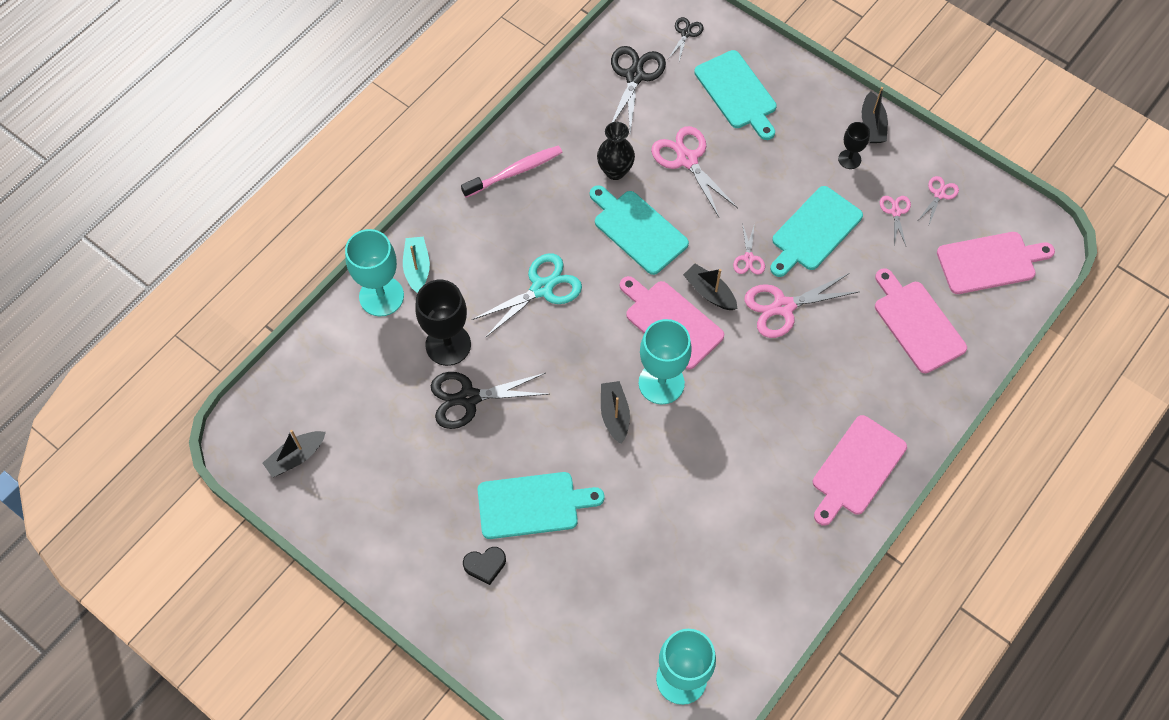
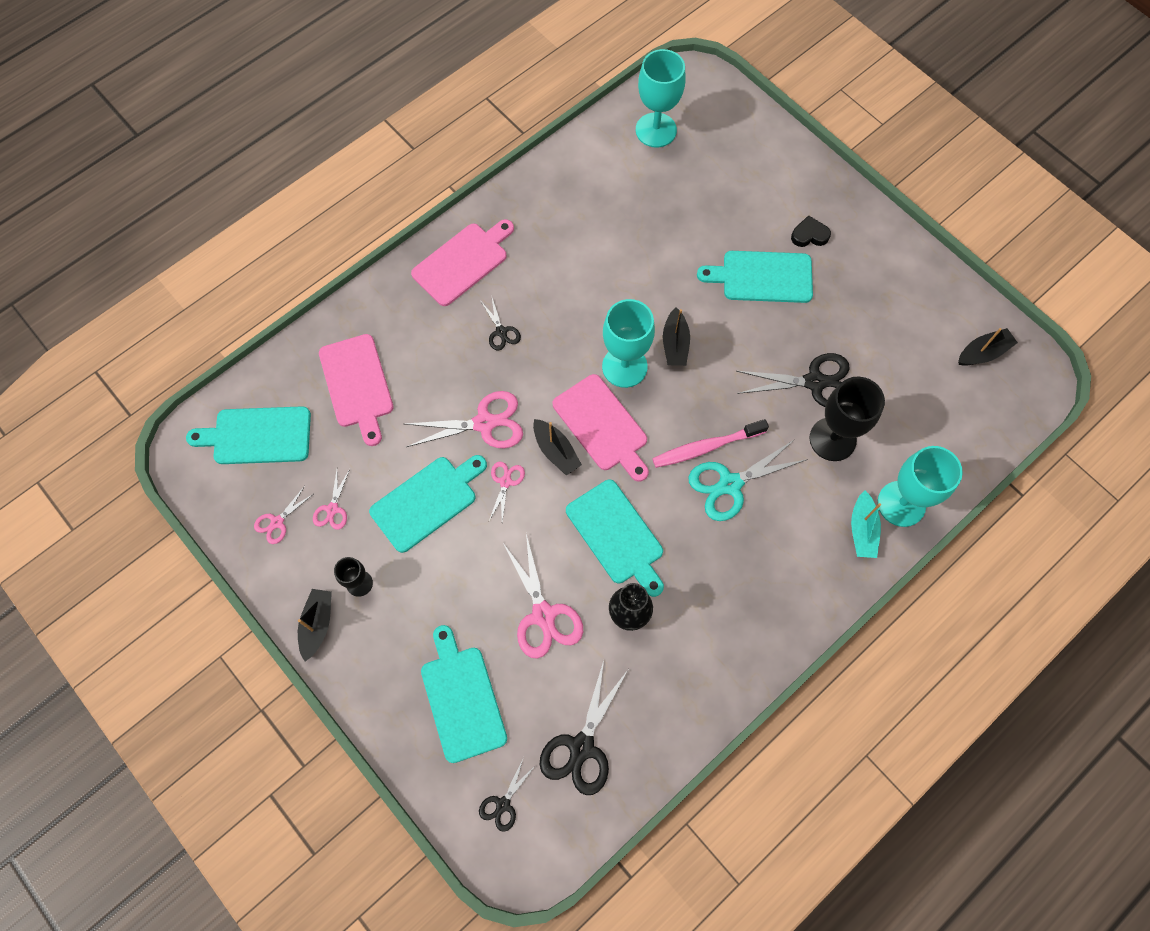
camera: 170 degrees left, 5 degrees up
pink toothbrush [461,145,563,198] -> pink toothbrush moved to [652,419,769,468]
pink cutting board [937,232,1055,294] -> turquoise cutting board [186,406,311,464]
none -> black scissors [481,298,521,350]

